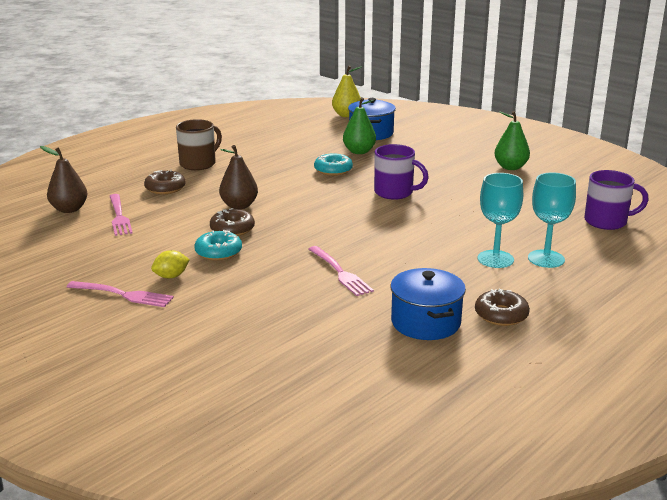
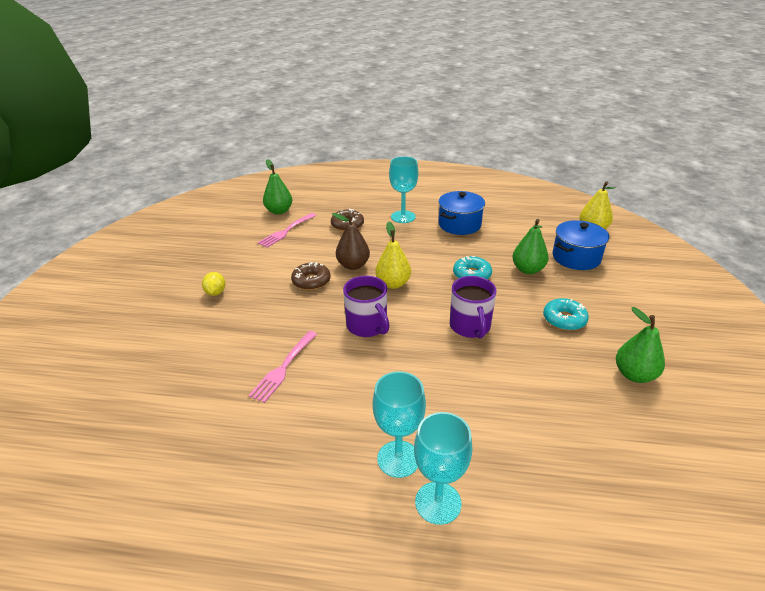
camera: 55 degrees right, 10 degrees up
brown pear [40,146,87,213] -> green pear [263,159,292,214]
pink fork [67,281,174,307] -> none
yellow lemon [151,250,190,278] -> yellow lemon turned 60 degrees clockwise [202,272,225,296]
brown mug [176,119,222,170] -> turquoise goblet [389,157,418,223]
turquoise donut [195,230,242,261] -> turquoise donut moved to [543,298,589,331]
blue pot [390,268,466,340] -> blue pot moved to [438,191,485,235]
brown donut [475,289,530,326] -> none
purple mug [584,170,649,230] -> purple mug moved to [343,276,389,337]
none -> yellow pear [375,222,411,289]

